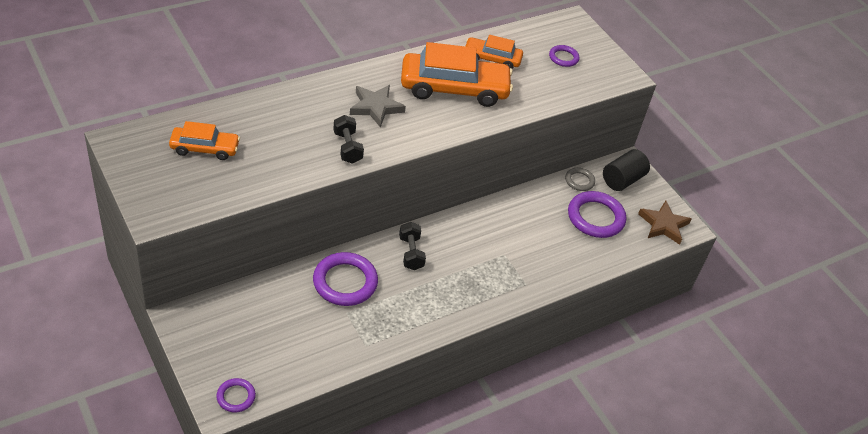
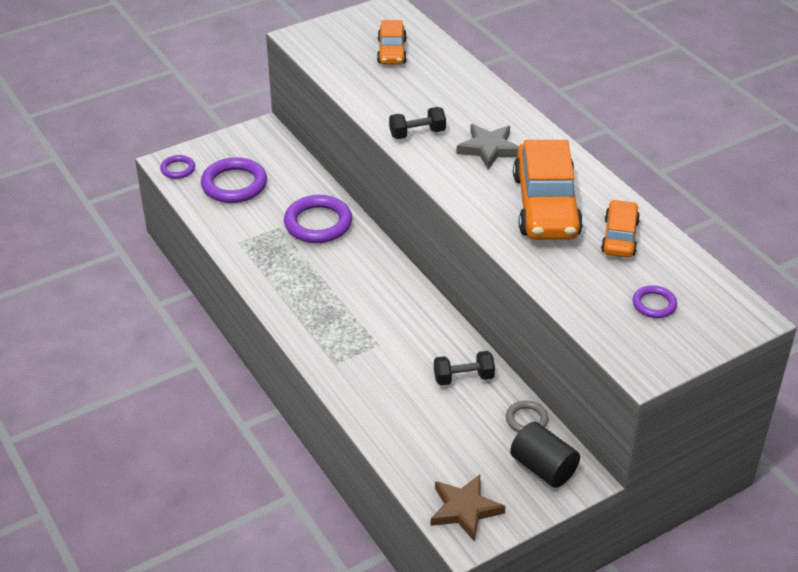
camera: 95 degrees right, 5 degrees down
black dumbbell [399,222,426,270] -> black dumbbell moved to [434,351,495,386]
purple ring [568,191,626,238] -> purple ring moved to [201,157,267,203]

